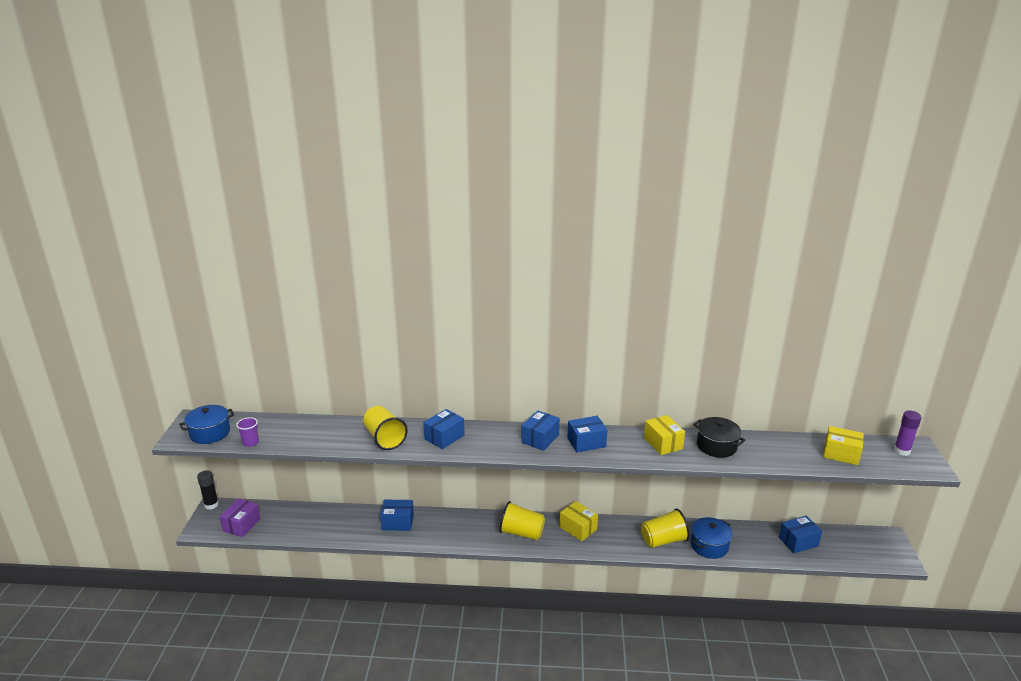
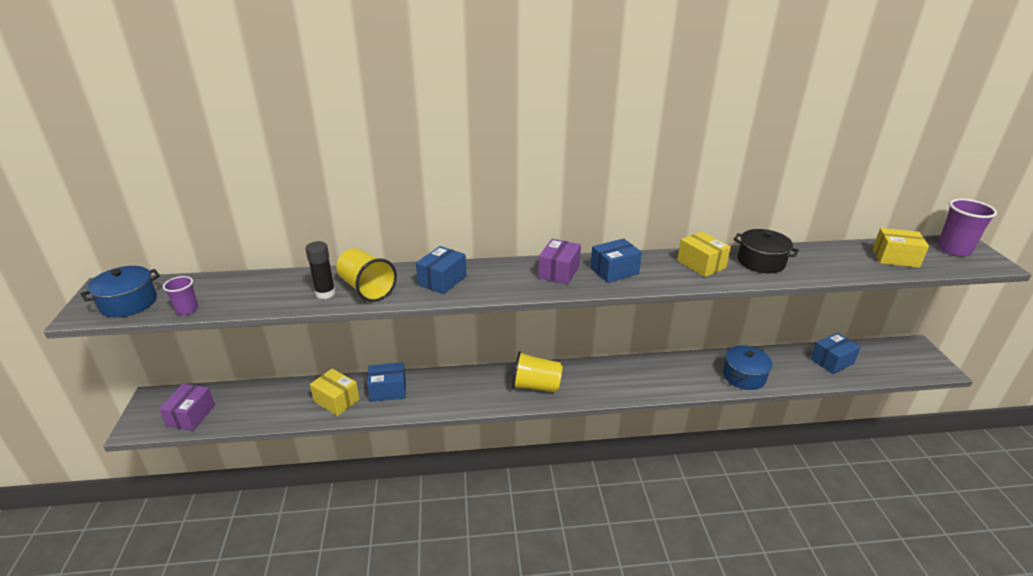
camera: 10 degrees left, 5 degrees up
black glue stick [197,470,219,510] -> black glue stick moved to [306,241,336,299]
blue box [521,411,560,451] -> purple box [538,239,581,285]
yellow box [560,501,598,541] -> yellow box moved to [310,369,360,416]
yellow cup [641,508,690,548] -> none
purple glue stick [894,411,922,456] -> purple cup [937,199,997,256]

